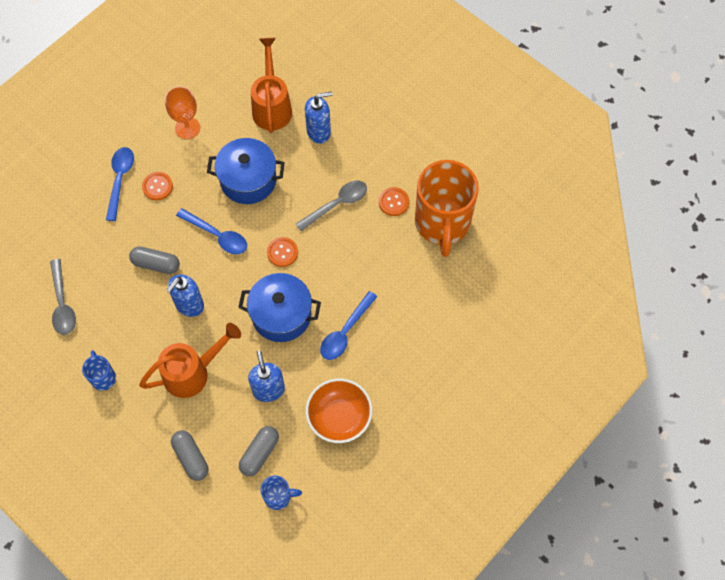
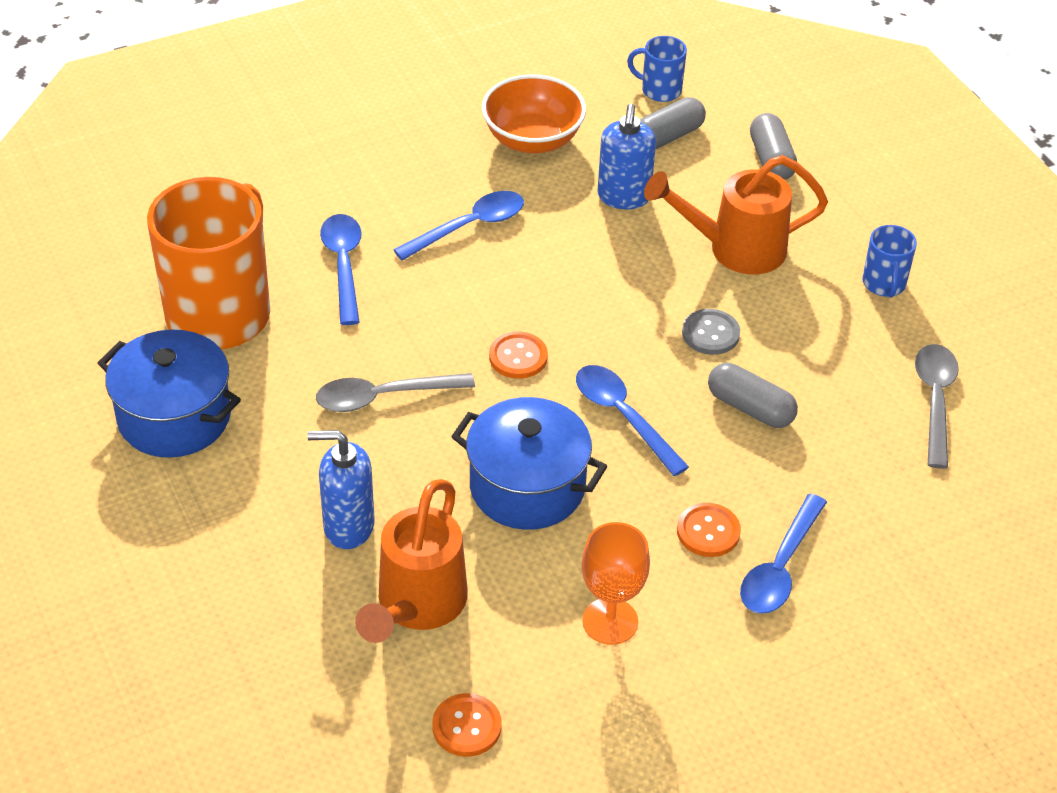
camera: 160 degrees left, 20 degrees down
blue soap dispenser [166,274,204,317] -> grey button [682,309,740,355]
blue pot [238,273,321,342] -> blue pot moved to [98,330,241,458]
orange button [379,187,409,216] -> orange button moved to [432,693,502,757]
none -> blue spoon [320,214,362,325]

